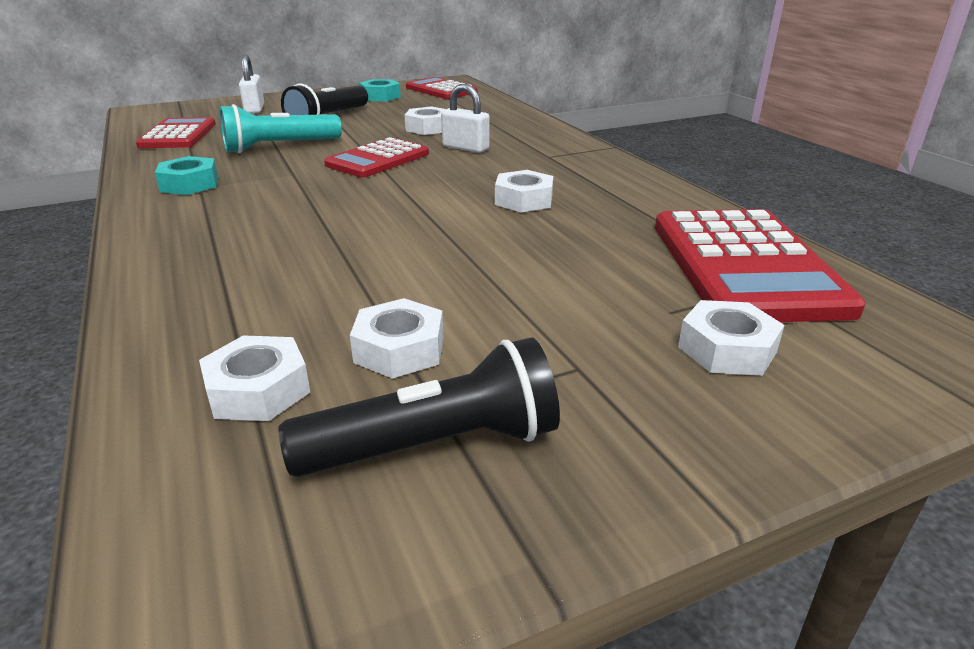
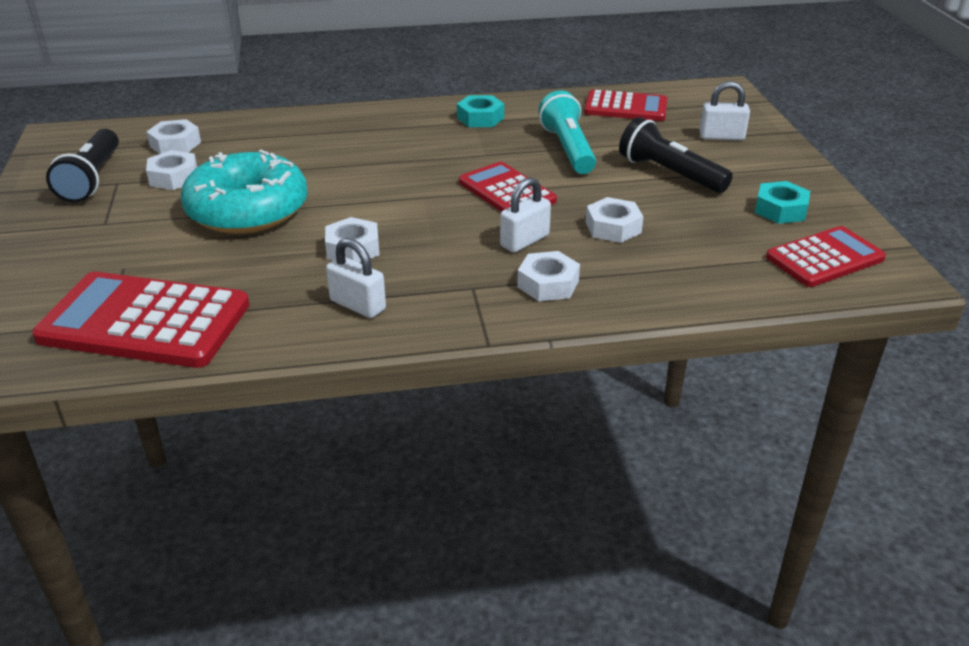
camera: 105 degrees right, 5 degrees up
white nut [678,300,784,376] -> white nut moved to [517,251,580,301]
none -> turquoise donut [181,150,308,234]
none -> white padlock [326,238,386,318]

